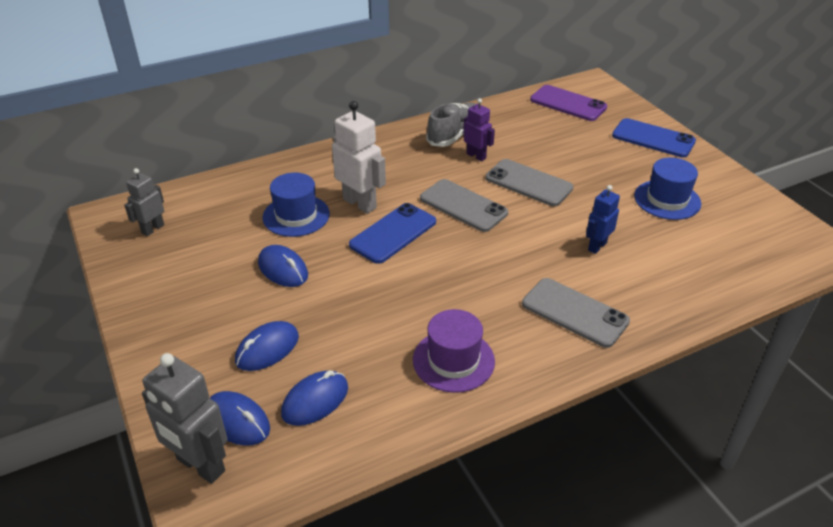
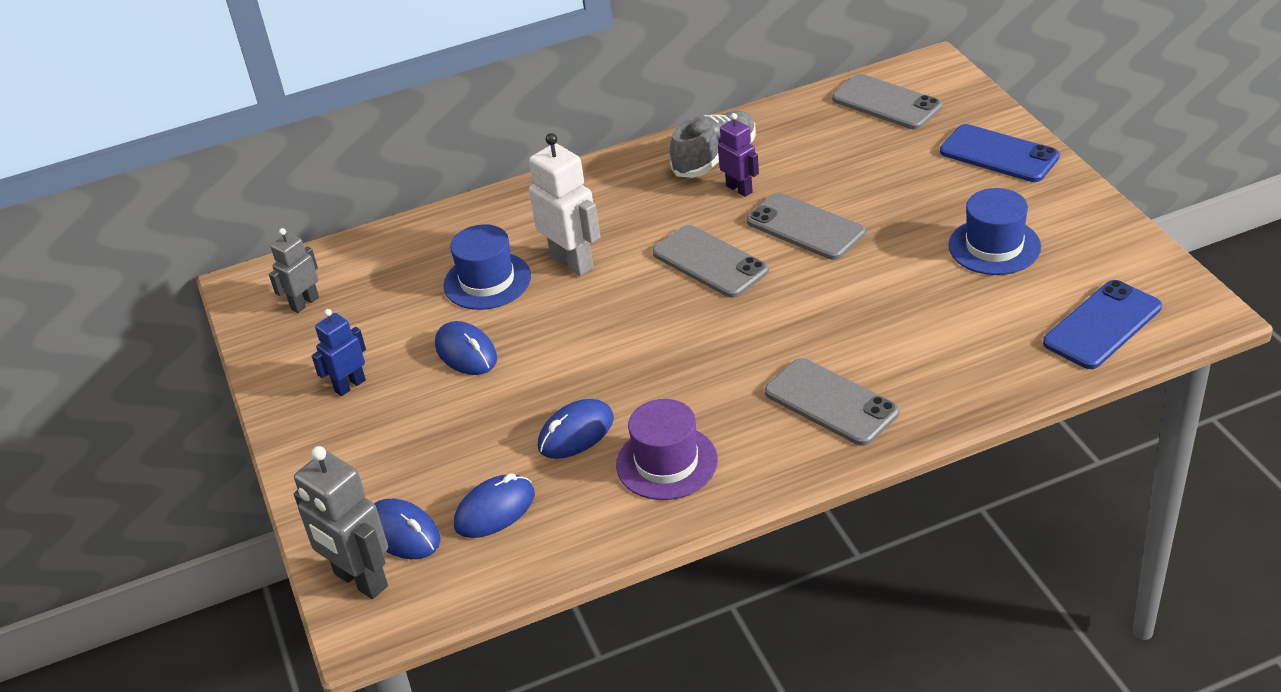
camera: 10 degrees right, 0 degrees up
blue mouse [235,321,299,371] -> blue mouse moved to [538,399,614,459]
blue phone [349,203,436,264] -> blue phone moved to [1043,280,1162,369]
purple phone [530,85,607,121] -> grey phone [832,74,943,130]
blue robot [586,185,620,254] -> blue robot moved to [311,309,366,396]

